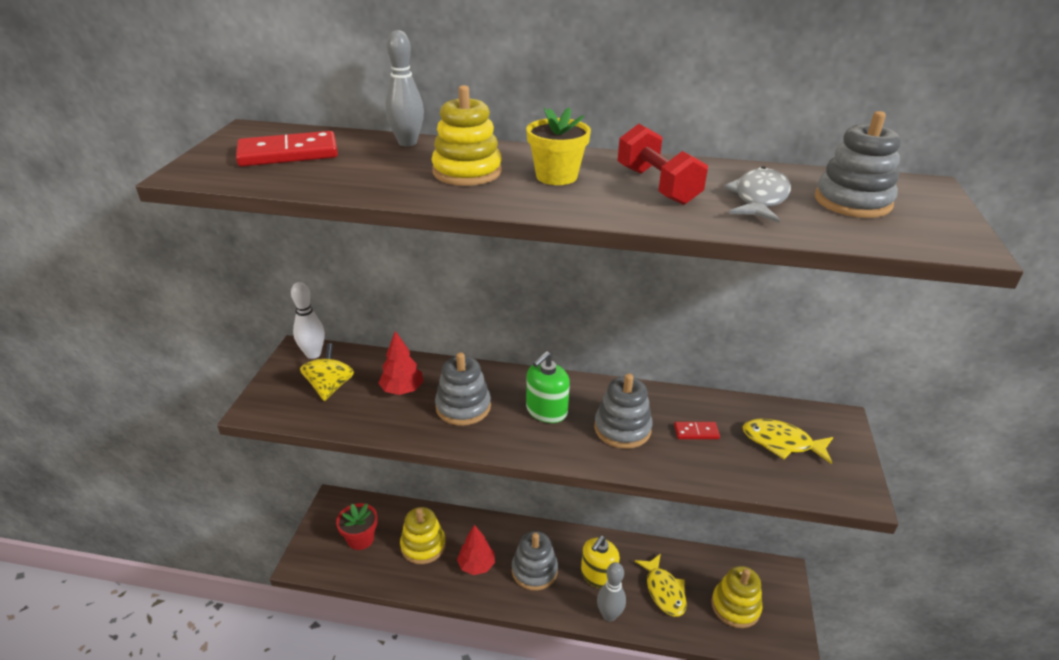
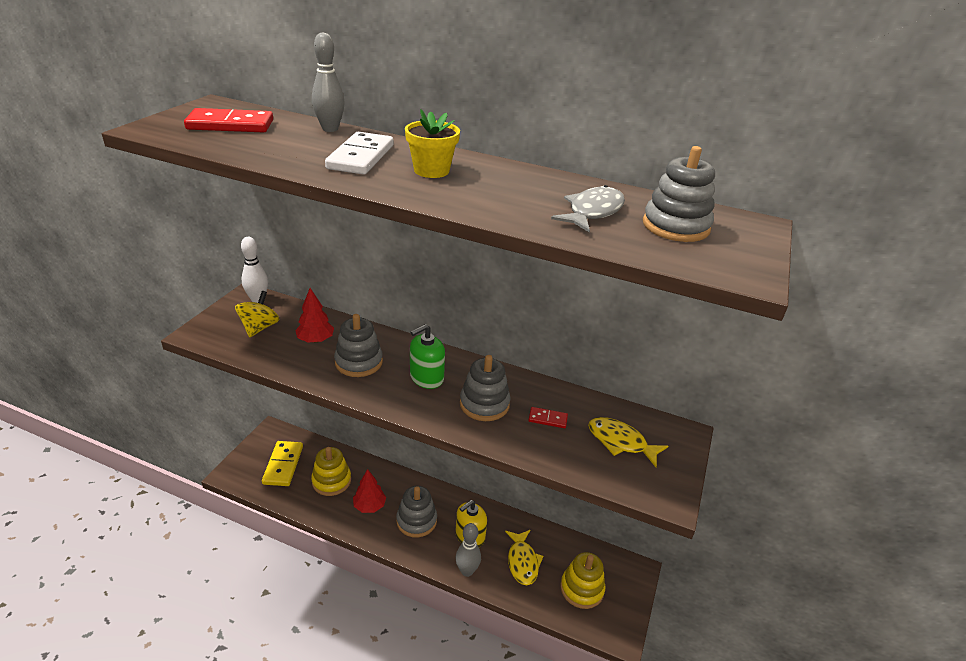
camera: 10 degrees right, 0 degrees up
red flower pot [336,503,378,550] -> yellow domino [262,441,303,486]
yellow stacking toy [431,85,502,186] -> white domino [325,132,393,175]
red dumbbell [618,124,708,205] -> none

